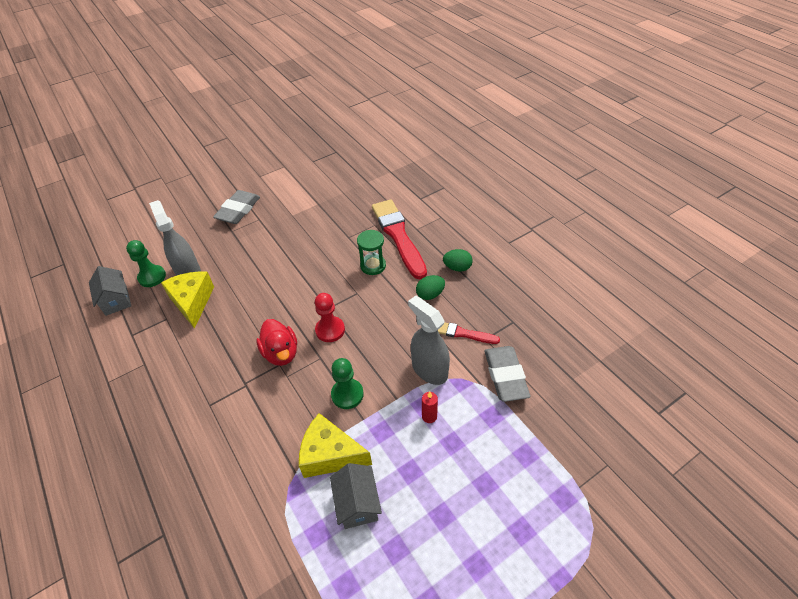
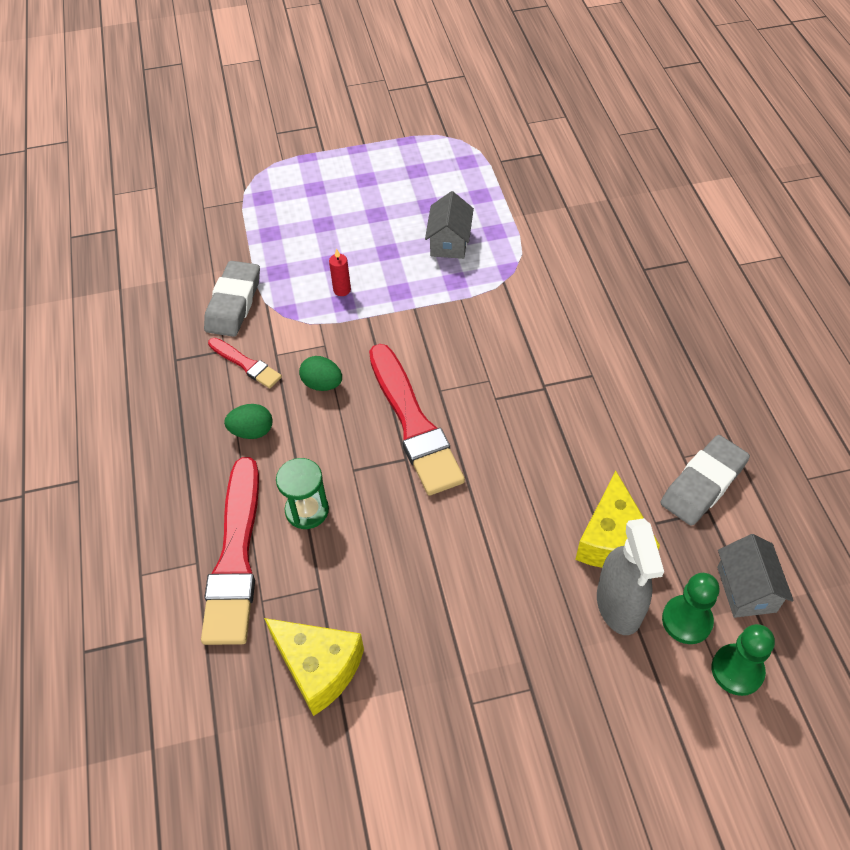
camera: 160 degrees left, 5 degrees up
grey eraser [213,190,260,224] -> grey eraser moved to [660,435,750,526]
red duck [256,319,297,366] -> none
yellow cheese [299,413,372,478] -> yellow cheese moved to [264,618,364,716]
red pawn [315,293,345,342] -> red brush [369,344,465,496]
green pawn [331,358,364,409] -> green pawn moved to [711,624,775,696]
grey spray bottle [408,296,450,385] -> none
green egg [443,249,473,272] -> green egg moved to [299,356,342,391]

